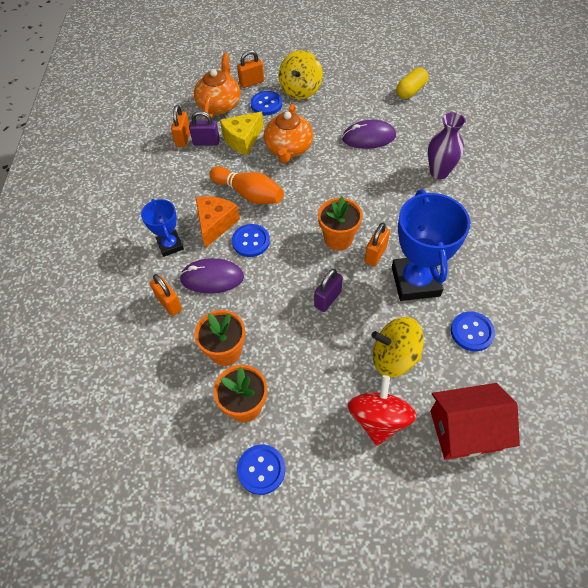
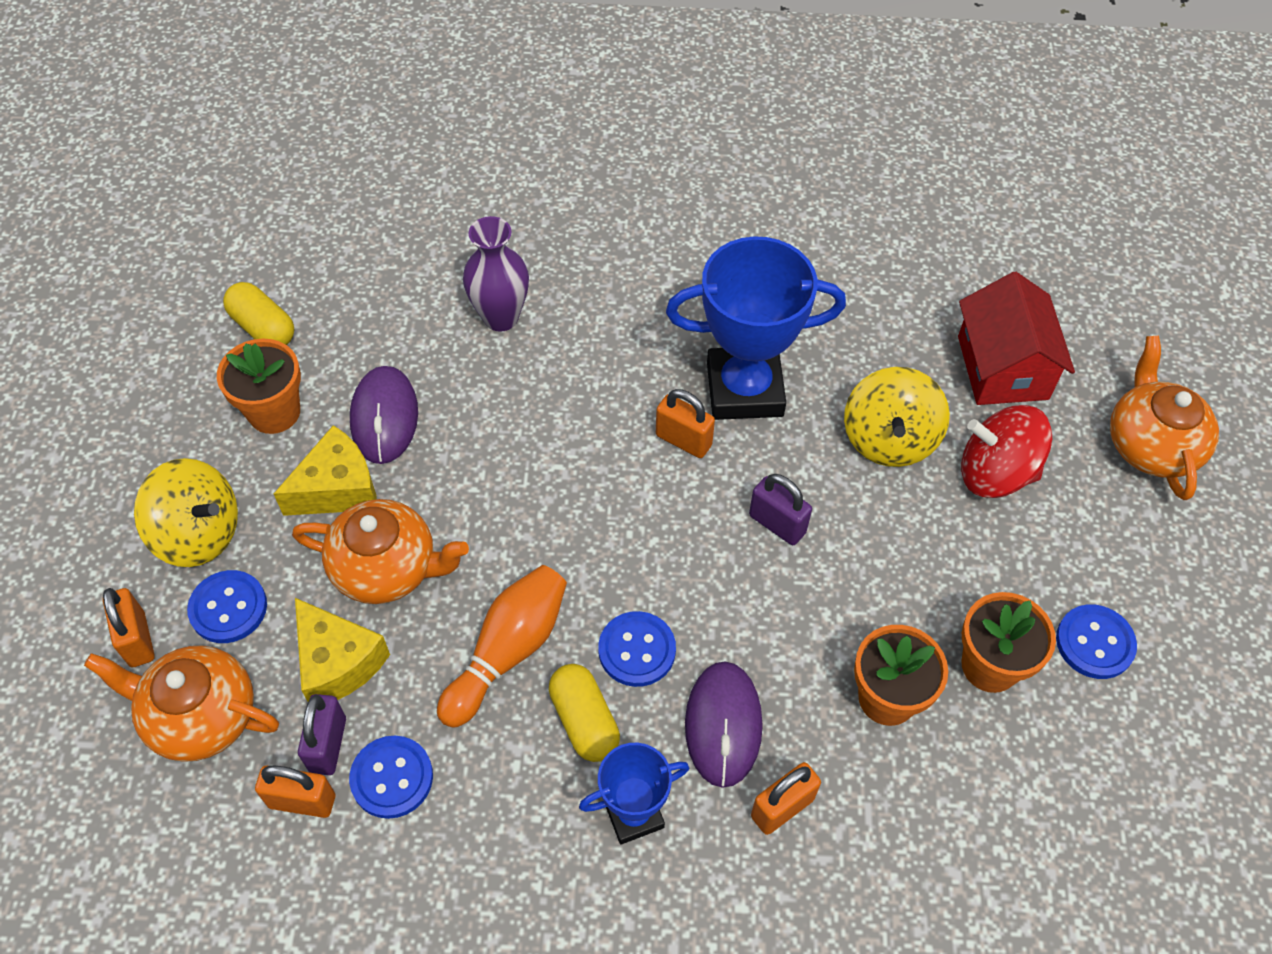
camera: 90 degrees left, 0 degrees up
orange cheese [195,196,240,248] -> yellow capsule [549,664,620,762]
orange flower pot [318,196,363,251] -> orange flower pot moved to [217,339,301,434]
blue button [451,311,495,351] -> blue button moved to [349,735,433,819]
none -> yellow cheese [274,425,377,516]
none -> orange teapot [1110,336,1219,500]

